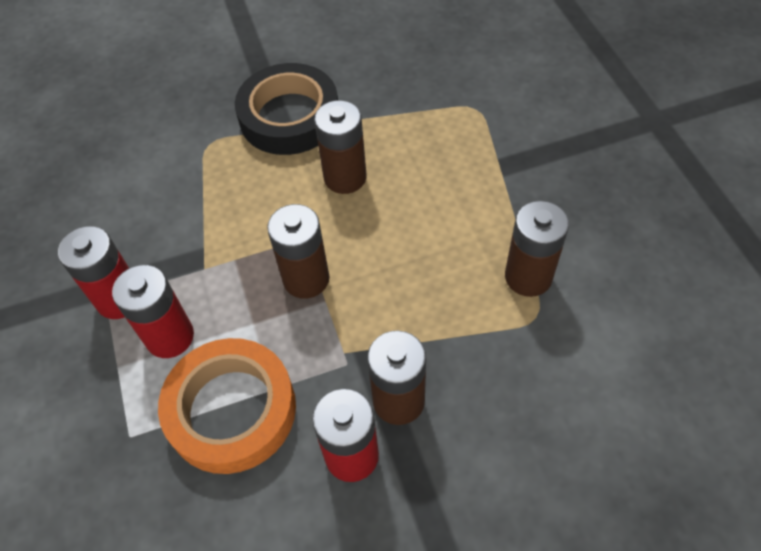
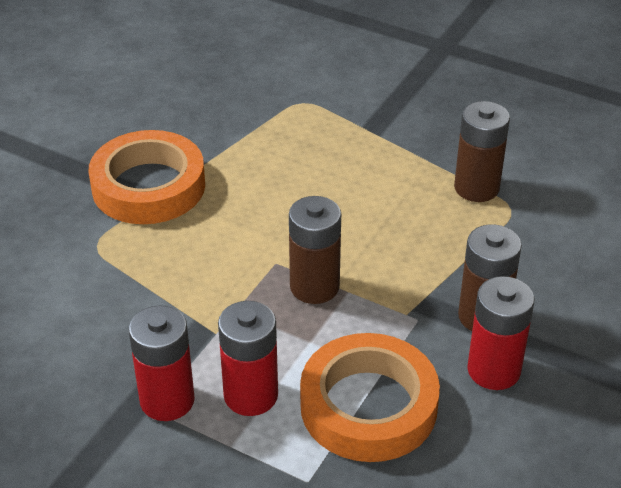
camera: 45 degrees left, 15 degrees down
black tape [235,63,338,155] -> orange tape [88,130,205,224]
brown battery [314,100,366,194] -> none

